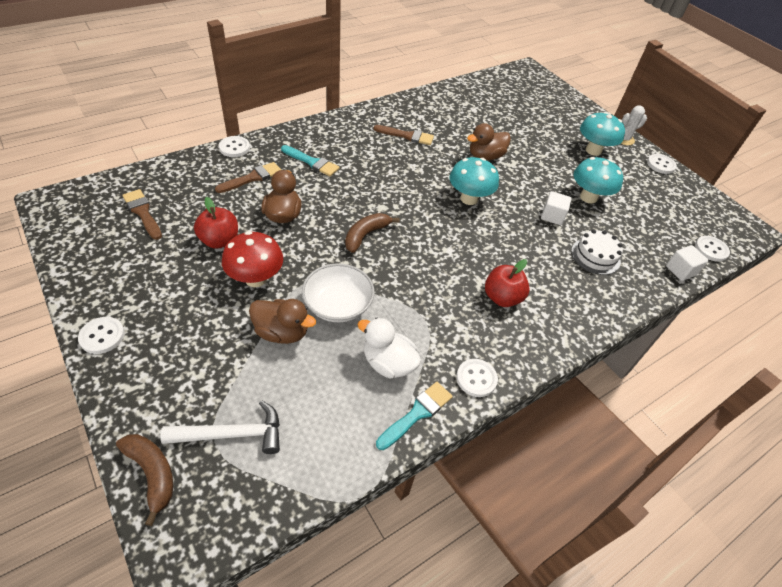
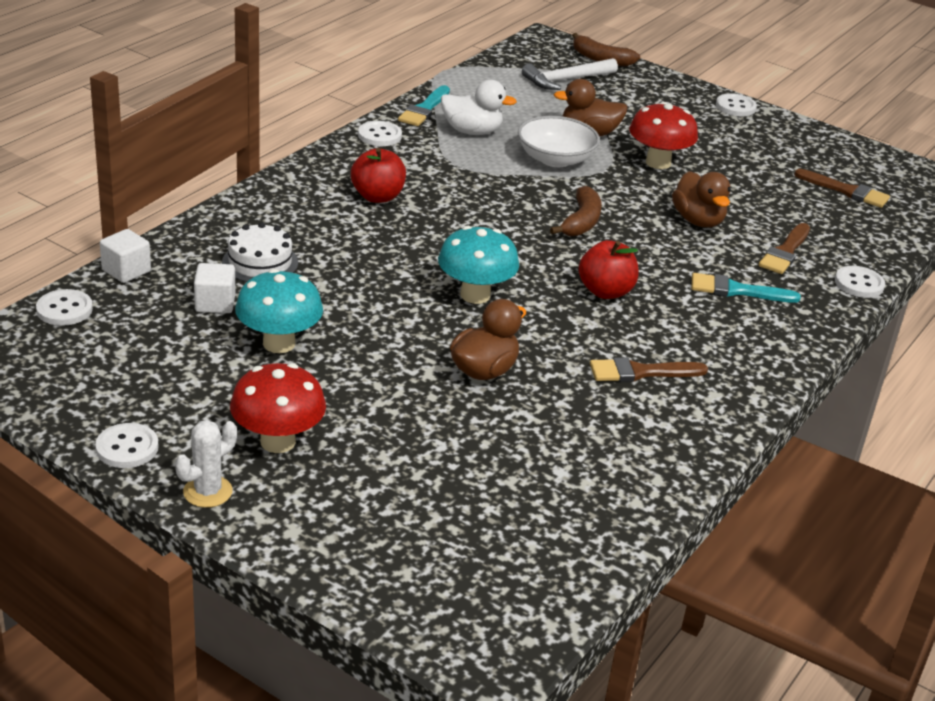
camera: 160 degrees right, 15 degrees down
red apple [194,197,238,249] -> red apple moved to [578,240,639,299]
white cube [541,191,572,225] -> white cube moved to [194,263,236,313]
turquoise mushroom [580,112,625,156] -> red mushroom [230,363,326,453]

